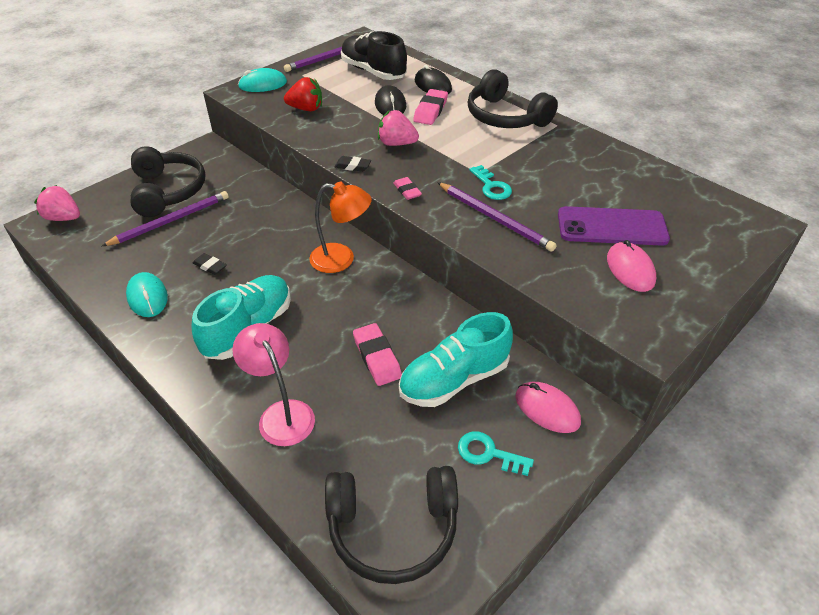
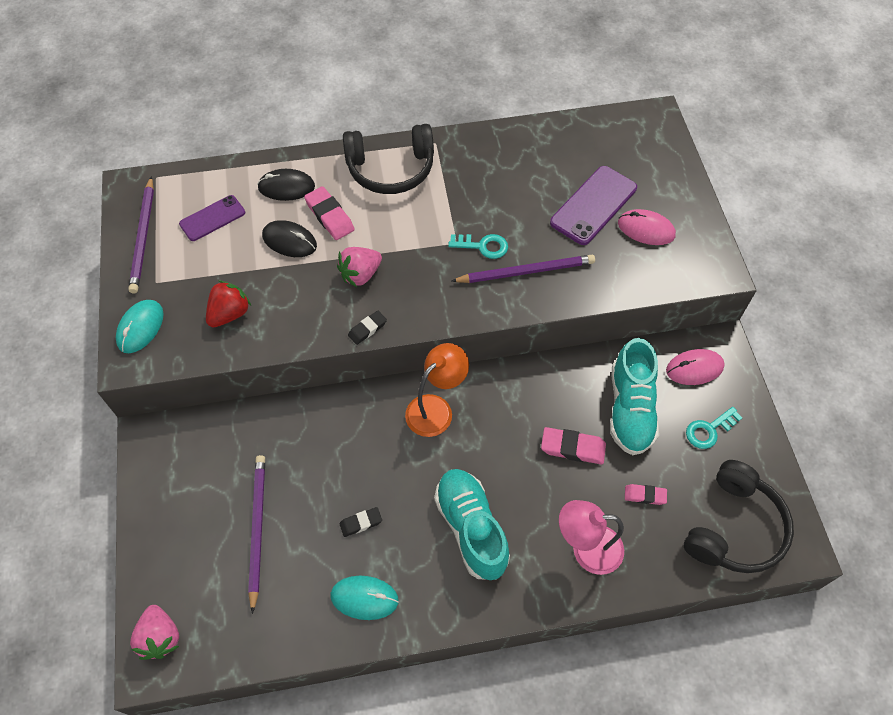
camera: 55 degrees left, 15 degrees up
pink strawberry [34,185,80,221] -> pink strawberry turned 75 degrees counterclockwise [130,605,179,660]
black headphones [130,146,206,217] -> none
black shoe [341,31,407,80] -> purple phone [179,195,245,241]
pink eraser [393,177,422,200] -> pink eraser moved to [625,484,667,505]

